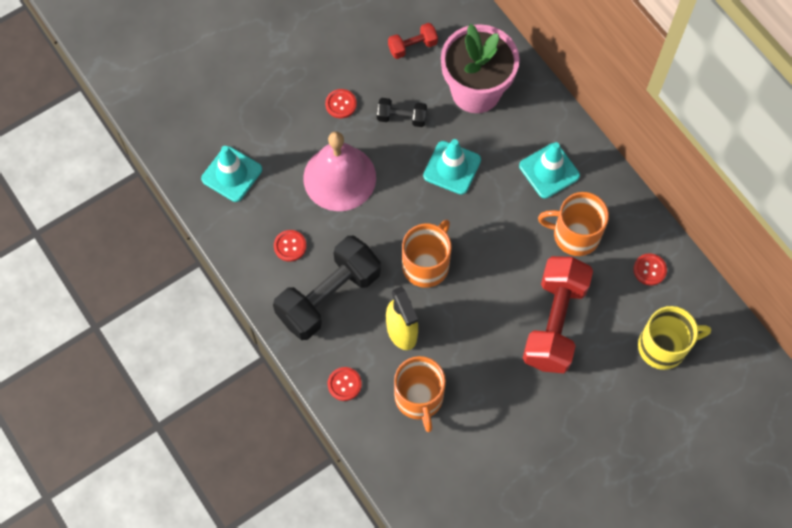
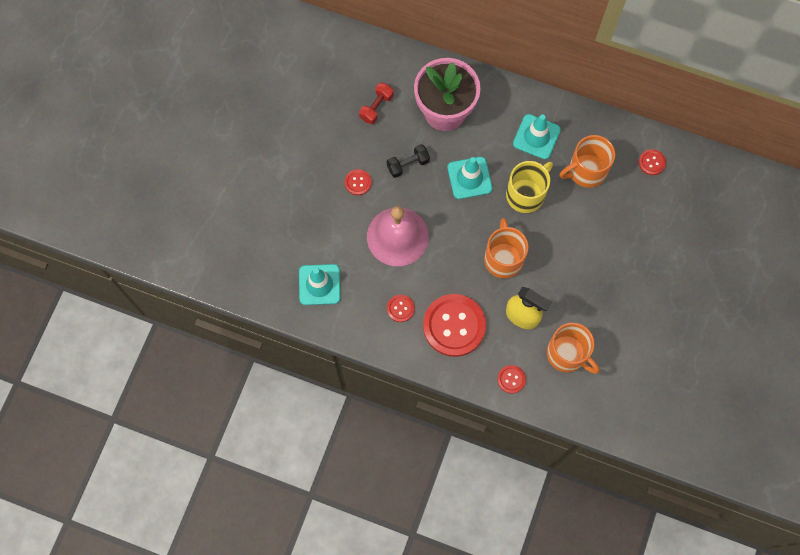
camera: 35 degrees left, 5 degrees up
black dumbbell [273,236,381,340] -> red button [423,294,486,357]
red dumbbell [523,256,593,373] -> none
yellow mug [638,306,711,370] -> yellow mug moved to [506,161,553,213]

